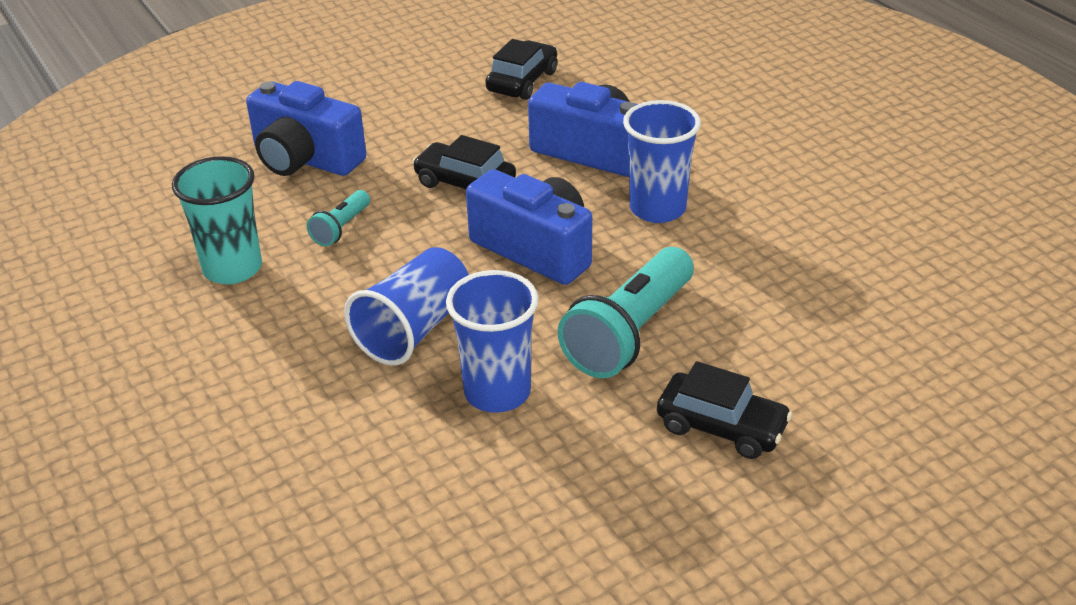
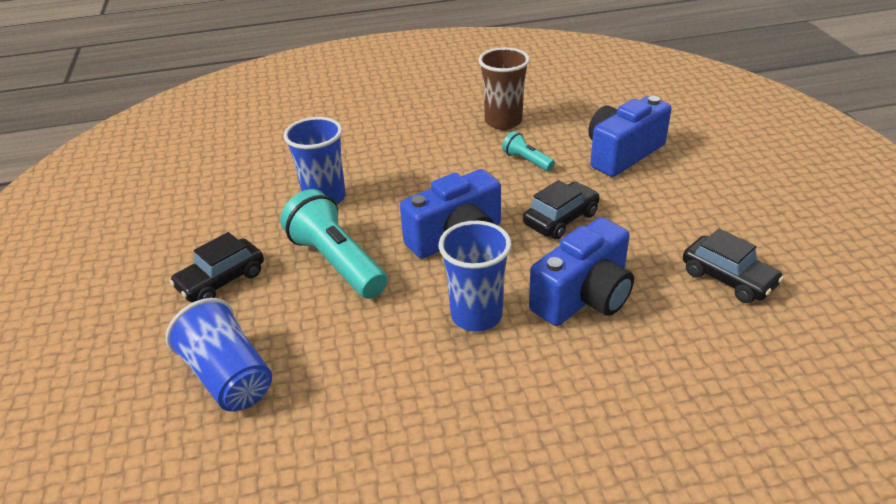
camera: 110 degrees right, 0 degrees up
turquoise cup [172,156,262,284] -> brown cup [478,47,530,130]
blue cup [344,247,469,366] -> blue cup moved to [165,298,272,411]

